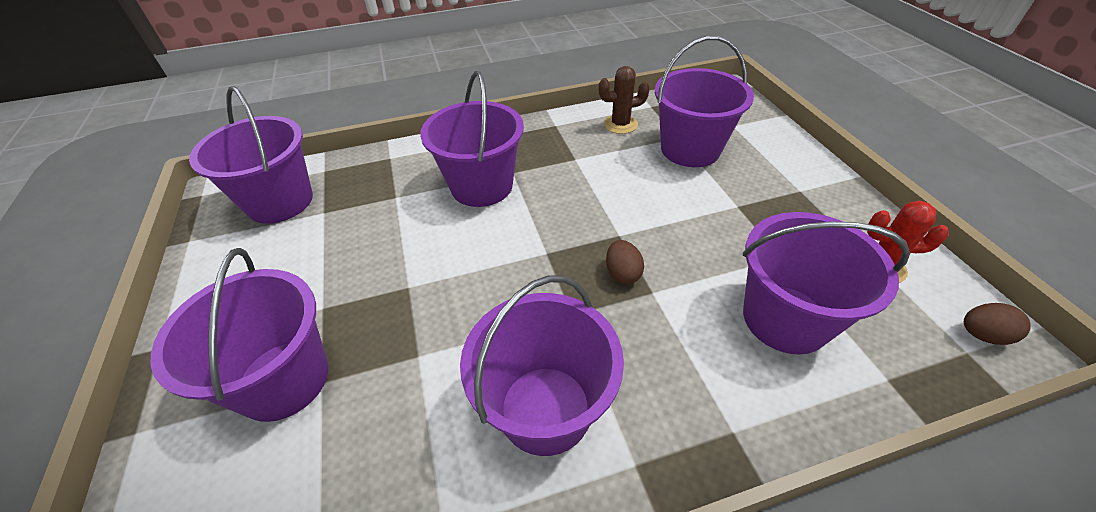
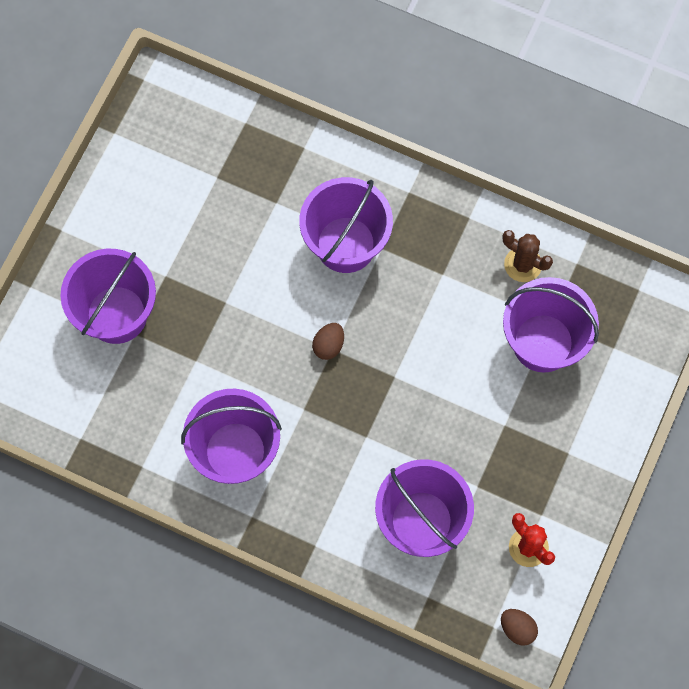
camera: 40 degrees right, 25 degrees up
purple bucket [189,86,313,224] -> none
brown egg [606,240,644,284] -> brown egg moved to [312,323,344,360]

